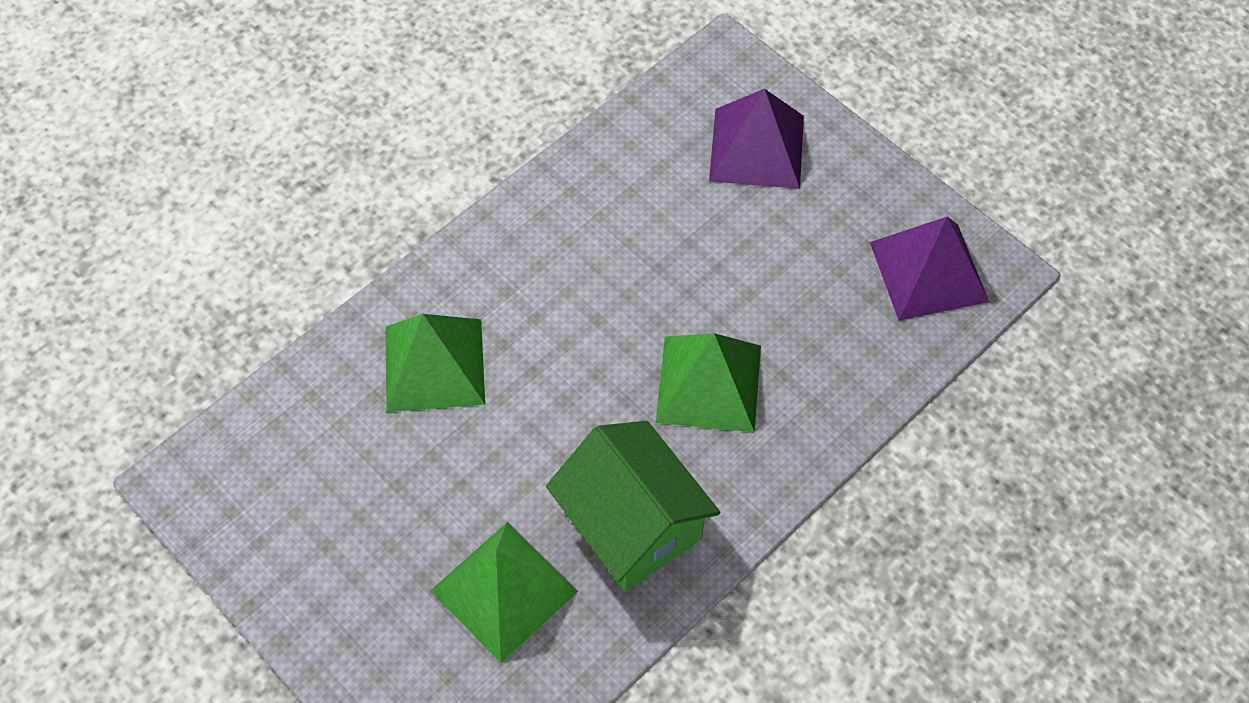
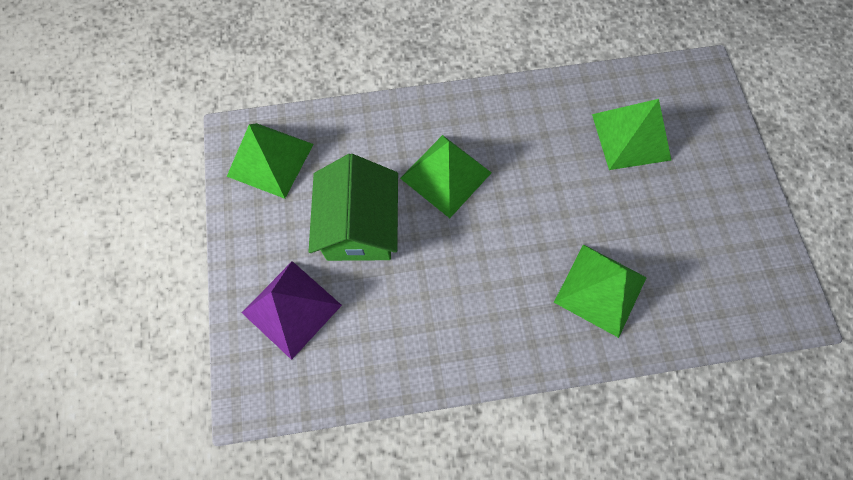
camera: 145 degrees left, 10 degrees up
green house [546,421,720,591] -> green house moved to [309,154,398,261]
purple pyramid [870,217,989,321] -> green pyramid [227,123,314,199]

